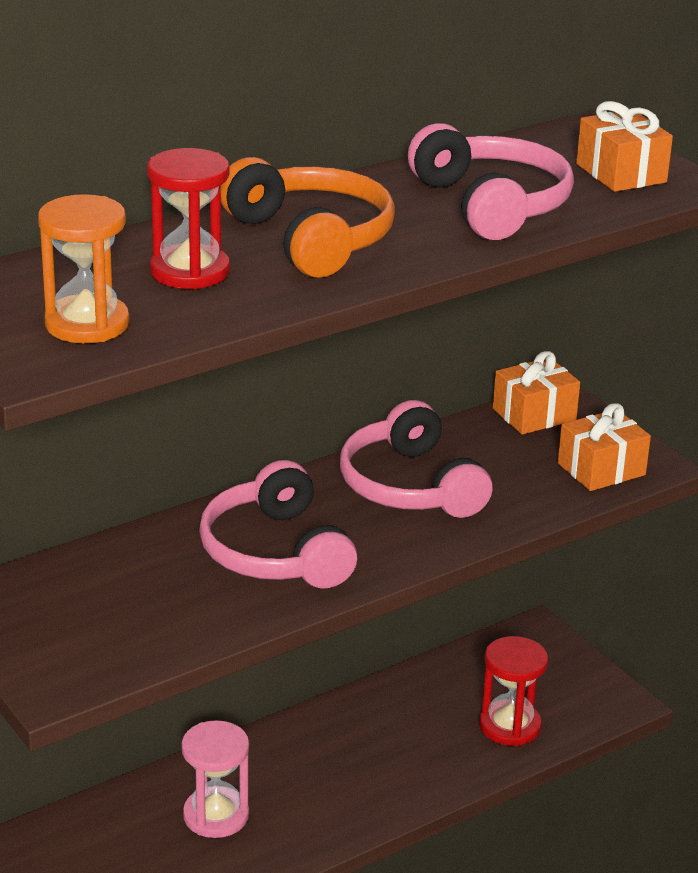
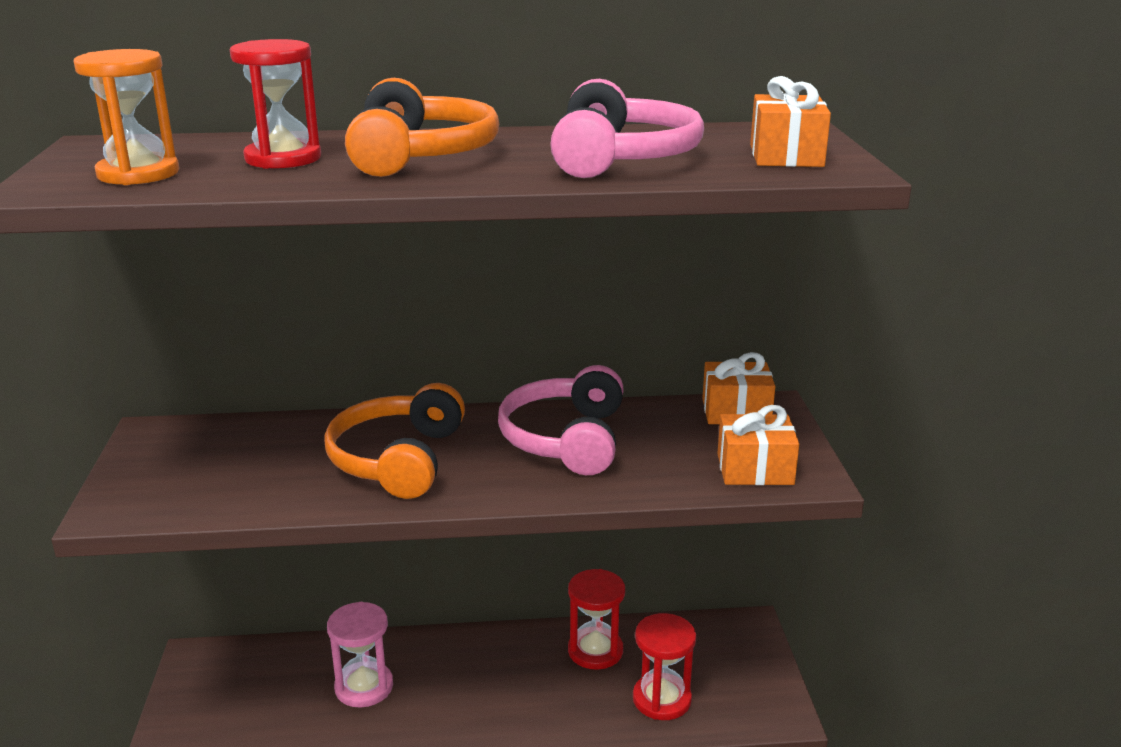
camera: 30 degrees right, 5 degrees down
pink headphones [199,460,357,589] -> orange headphones [324,383,465,499]
none -> red hourglass [568,569,625,670]

